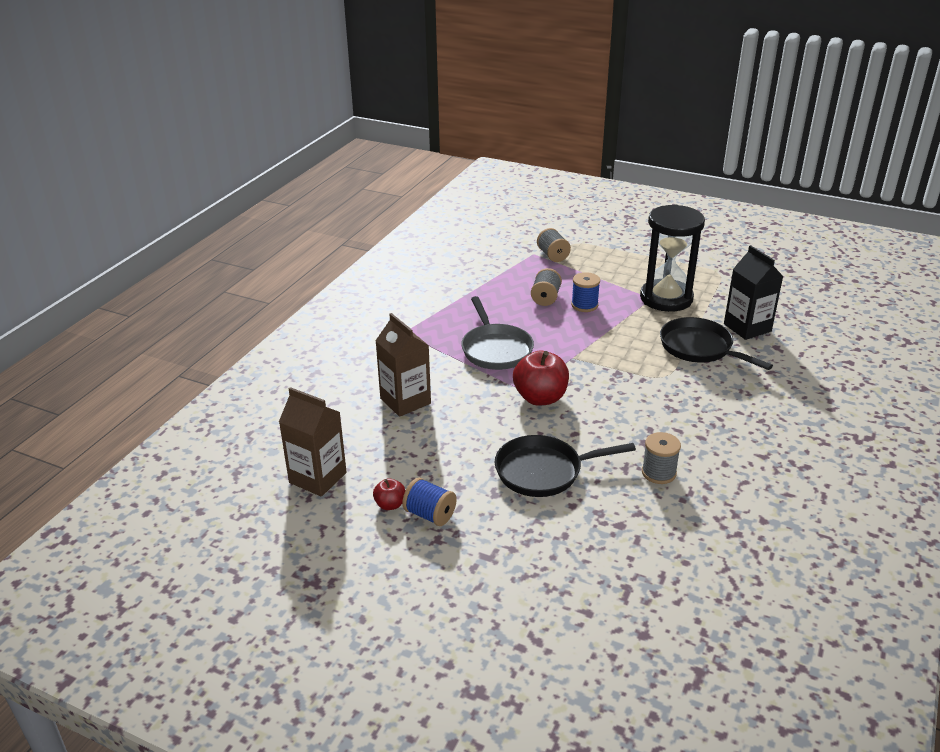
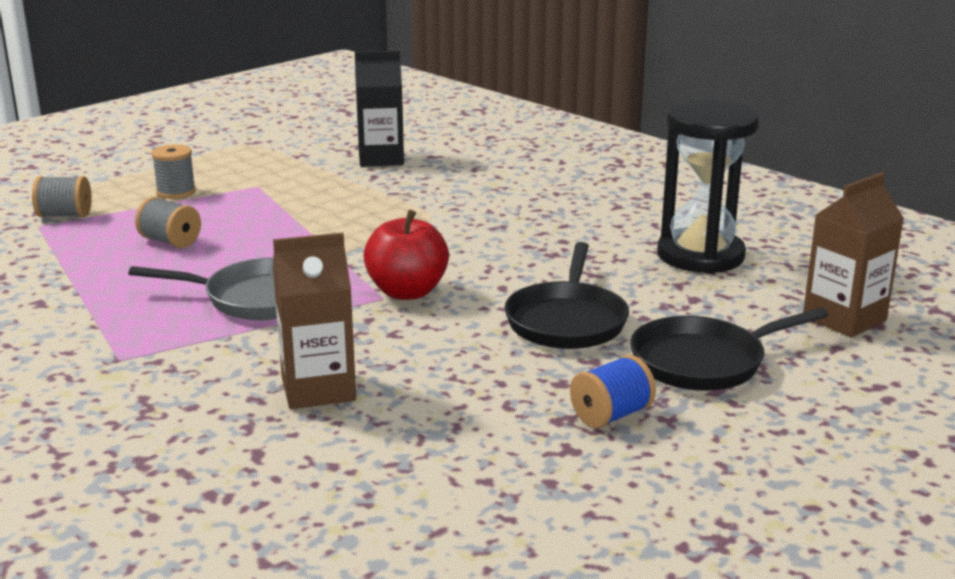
camera: 70 degrees left, 10 degrees down
brown carton [279,387,347,497] -> brown carton moved to [803,172,904,337]
red apple [373,478,406,510] -> none
blue spool [571,272,600,312] -> none
black hourglass [640,204,705,312] -> black hourglass moved to [657,100,760,274]
grey spool [642,432,681,484] -> grey spool moved to [151,144,196,199]
black pan [660,317,773,370] -> black pan moved to [630,308,828,391]

